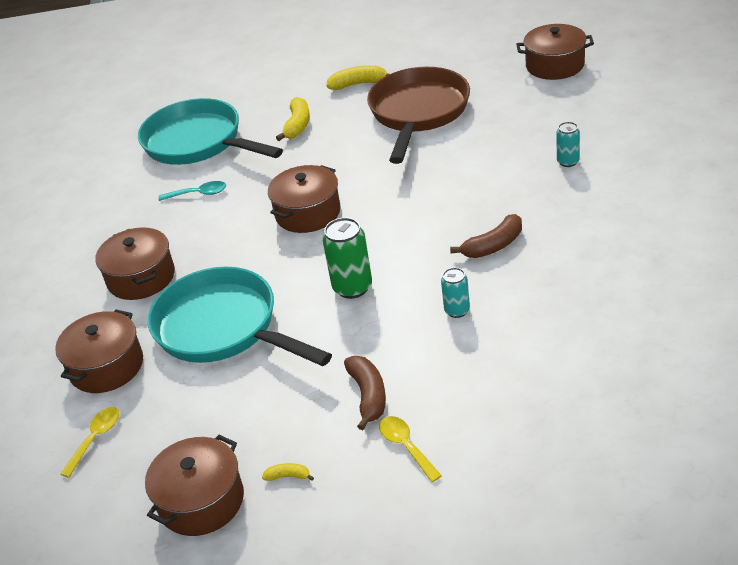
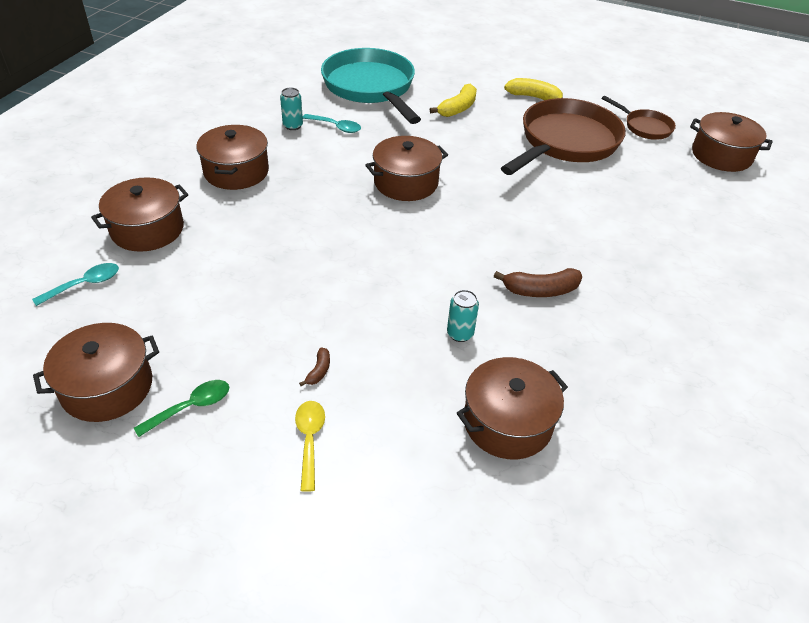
camera: 20 degrees right, 5 degrees up
yellow spoon [60,407,119,478] -> turquoise spoon [32,263,119,306]
turquoise pan [148,267,332,366] -> none
yellow banana [262,463,314,481] -> green spoon [134,380,229,437]
green can [323,217,372,299] -> none
brown banana [344,356,386,430] -> brown banana [299,347,330,386], size x0.51
turquoise can [556,122,580,167] -> turquoise can moved to [280,88,303,130]
none -> brown pot [457,357,568,459]
none -> brown pan [602,96,676,140]

